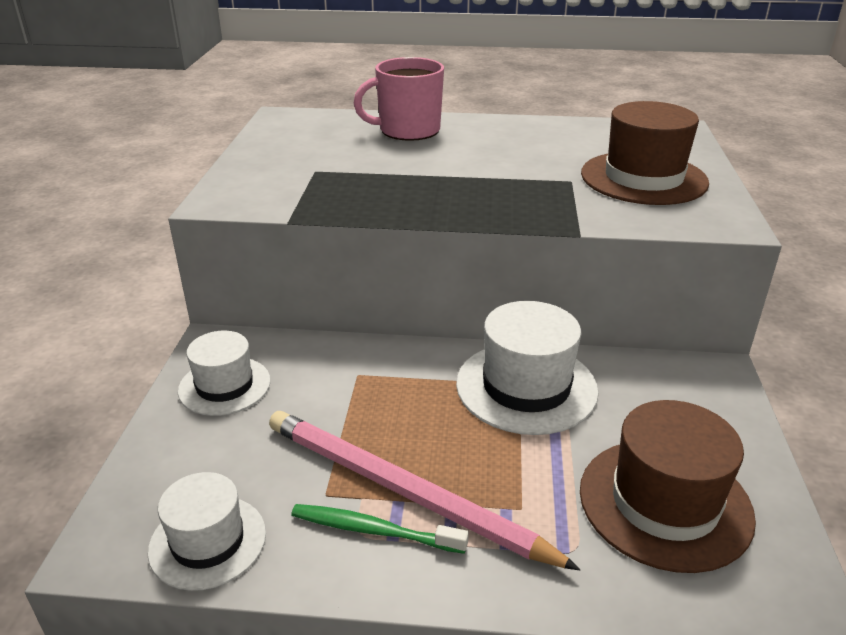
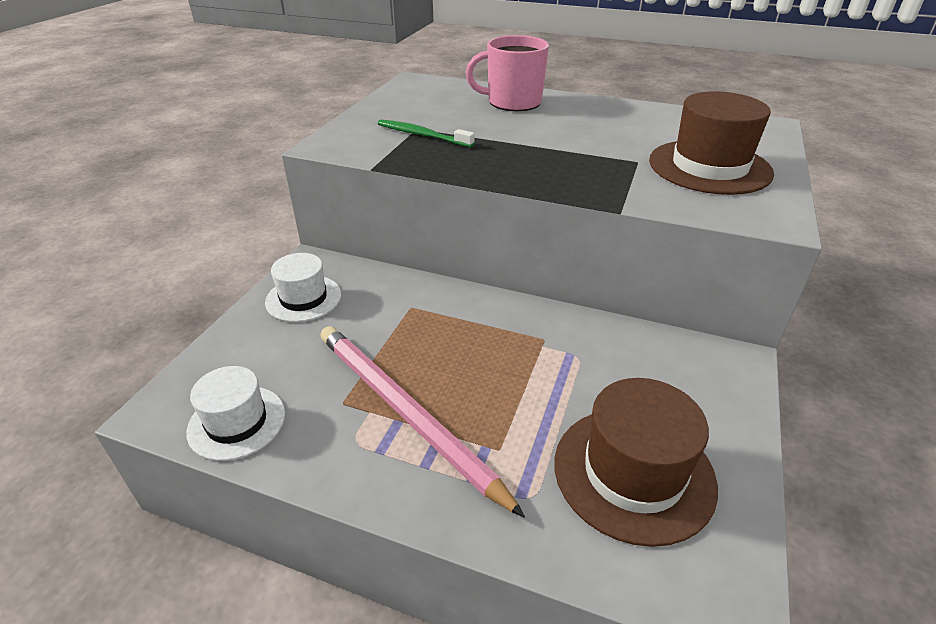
camera: 15 degrees right, 5 degrees up
green toothbrush [291,504,469,554] -> green toothbrush moved to [378,119,475,147]
white hat [456,301,599,435] -> none

